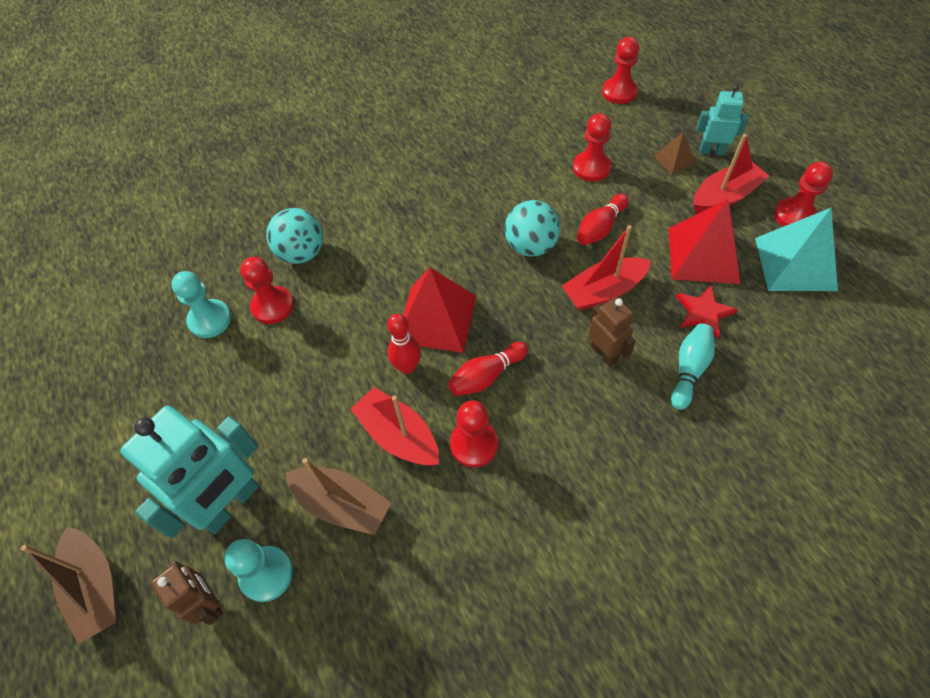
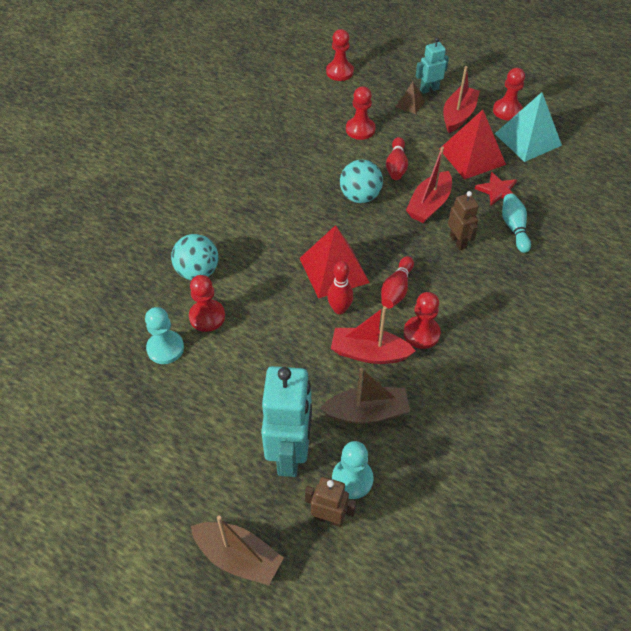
camera: 35 degrees left, 5 degrees down
brown robot [588,297,636,367] -> brown robot turned 45 degrees clockwise [448,191,479,250]

